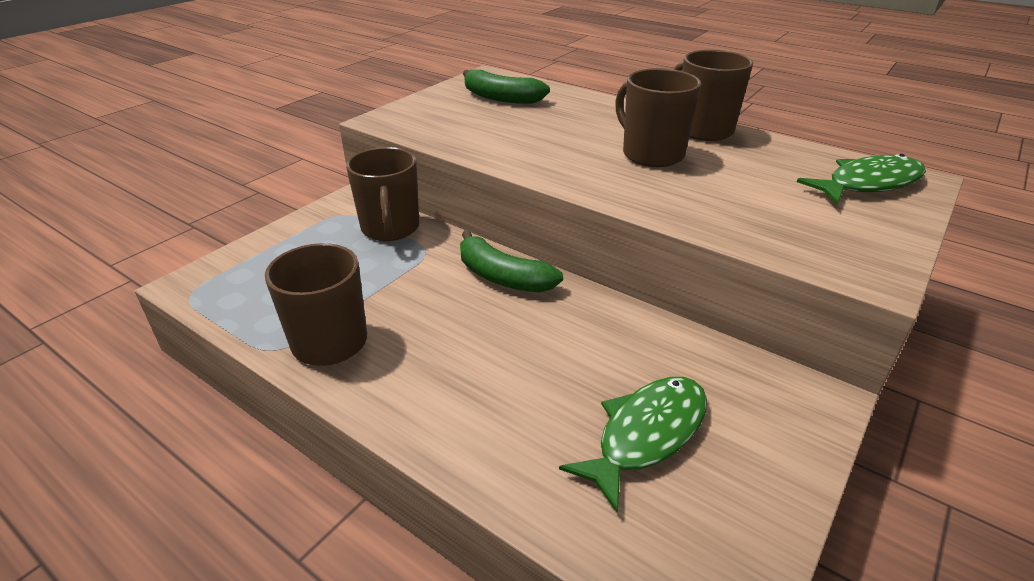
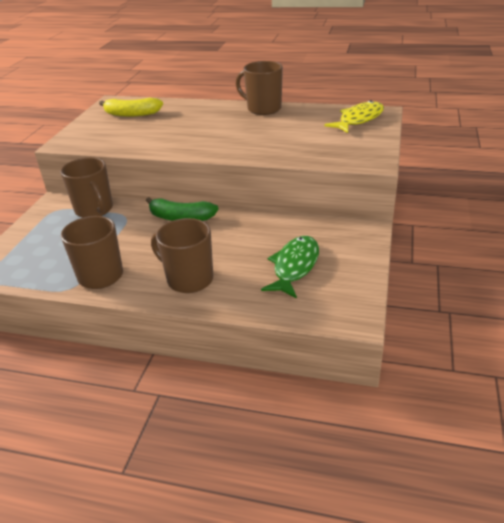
camera: 20 degrees left, 0 degrees up
green banana [463,69,550,104] -> yellow banana [99,98,163,117]
brown mug [615,68,701,167] -> brown mug moved to [151,218,213,293]
green fish [797,154,926,205] -> yellow fish [324,100,384,133]

